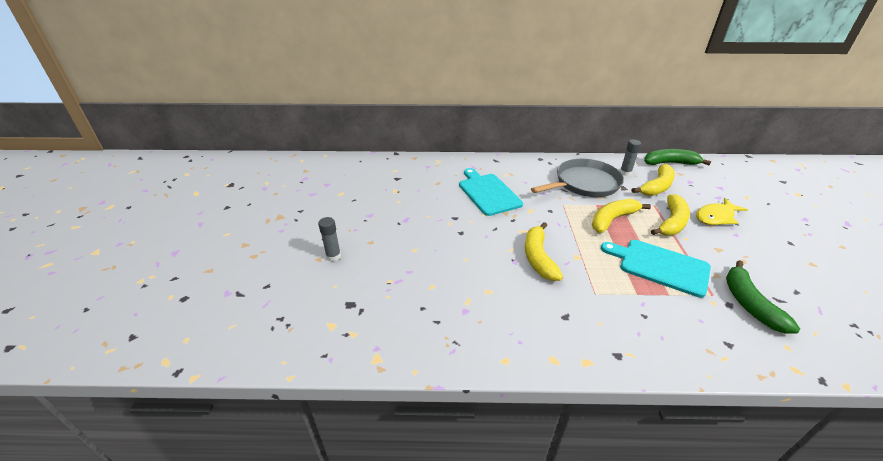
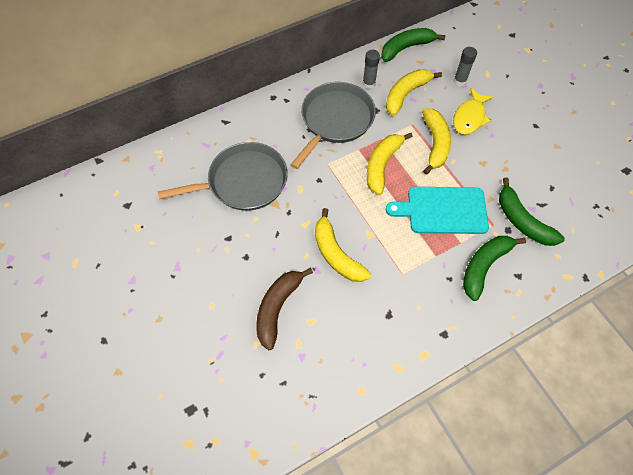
camera: 30 degrees left, 25 degrees up
grey glue stick [318,217,341,261] -> grey glue stick moved to [454,47,477,86]
turquoise cutting board [459,168,523,216] -> grey pan [158,142,288,211]
yellow banana [632,164,675,196] -> yellow banana turned 150 degrees counterclockwise [386,69,442,116]
none -> brown banana [256,268,313,350]
none -> green banana [463,236,526,301]

